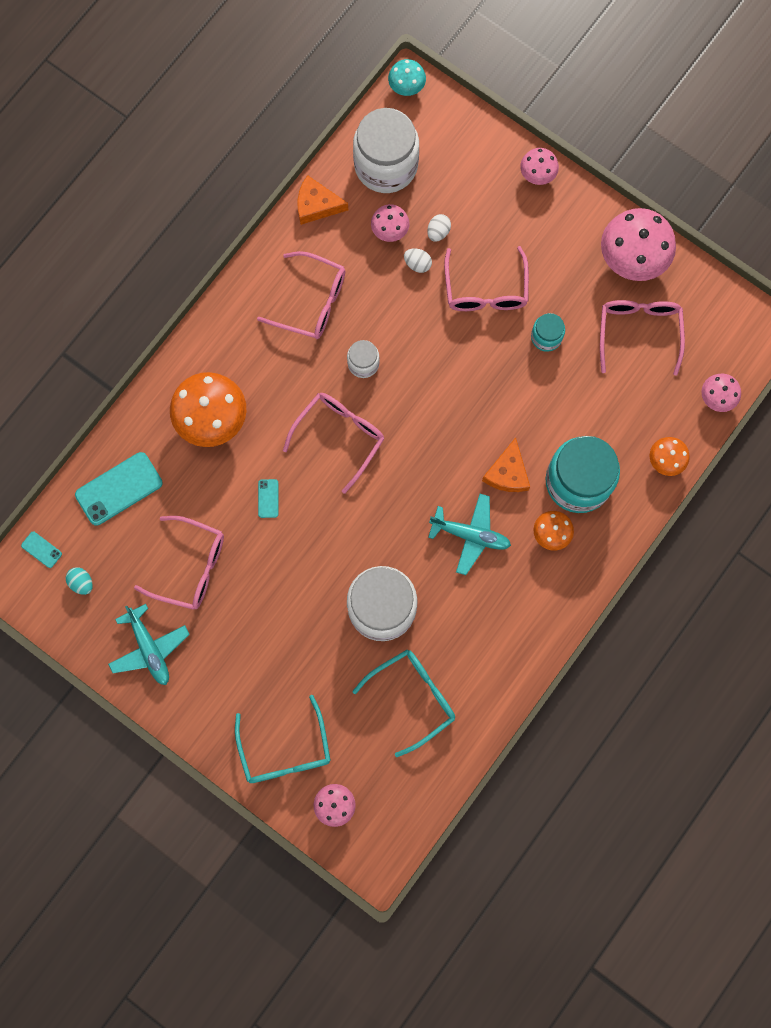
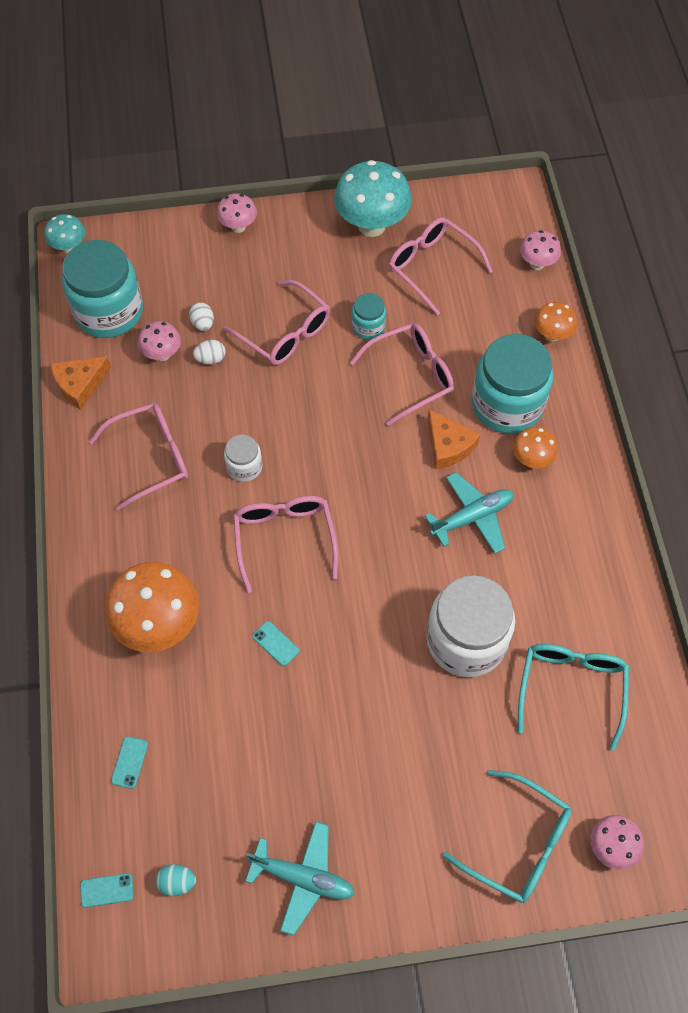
camera: 45 degrees left, 15 degrees down
turquoise phone [75,452,163,526] -> turquoise phone [111,736,148,789], size x0.47
pink glasses [134,516,224,610] -> pink glasses moved to [350,323,454,426]
white jar [353,108,419,193] -> turquoise jar [62,240,143,338]
pink mushroom [601,208,676,281] -> turquoise mushroom [334,160,412,237]

